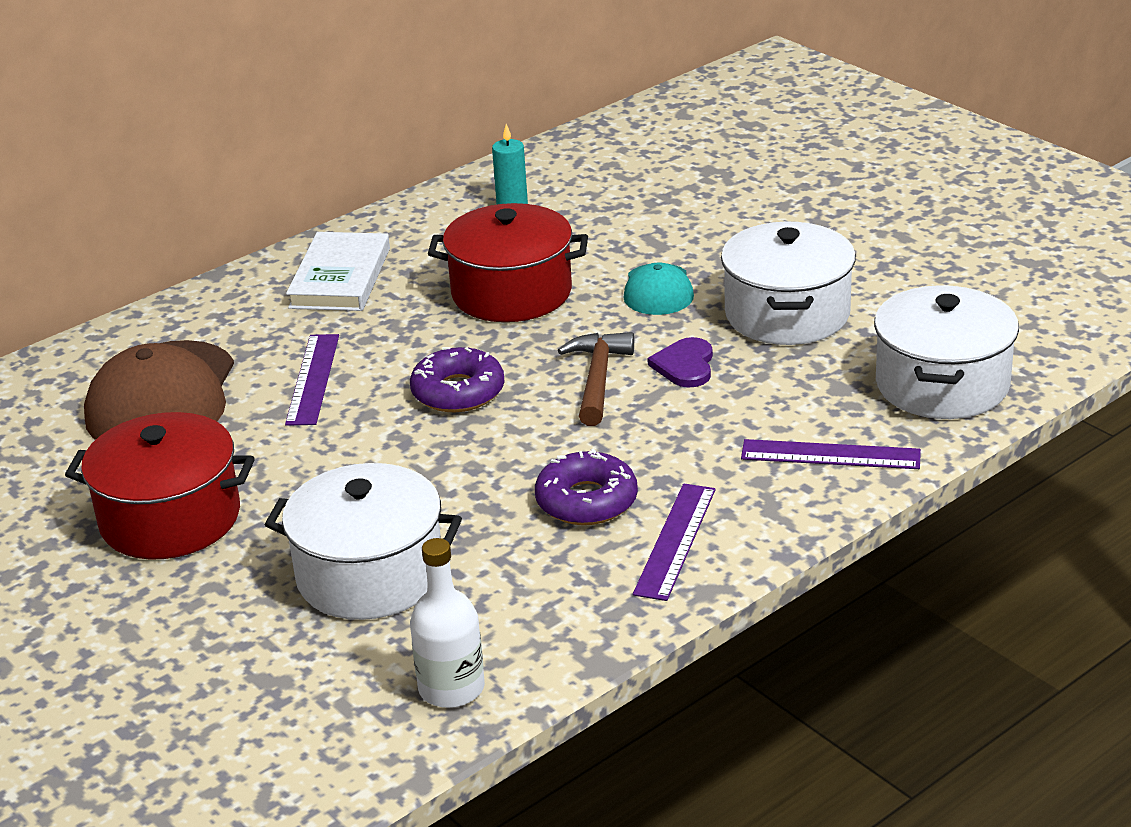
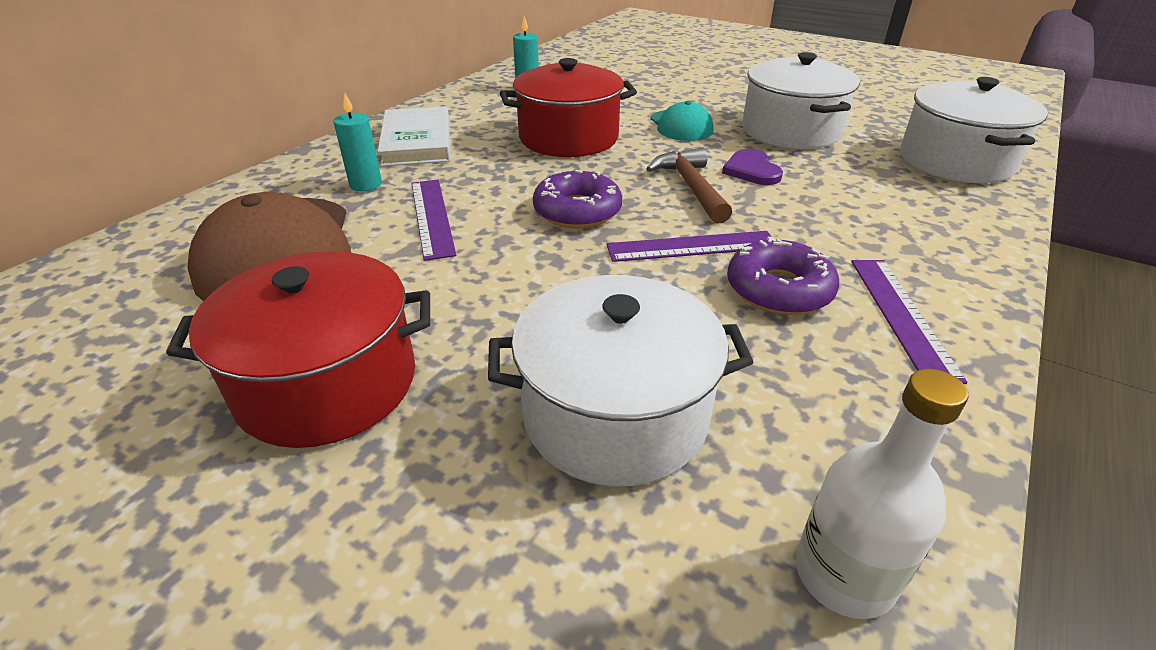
camera: 20 degrees left, 5 degrees up
purple ruler [741,439,921,469] -> purple ruler moved to [606,231,772,262]
none -> turquoise candle [333,92,382,191]

